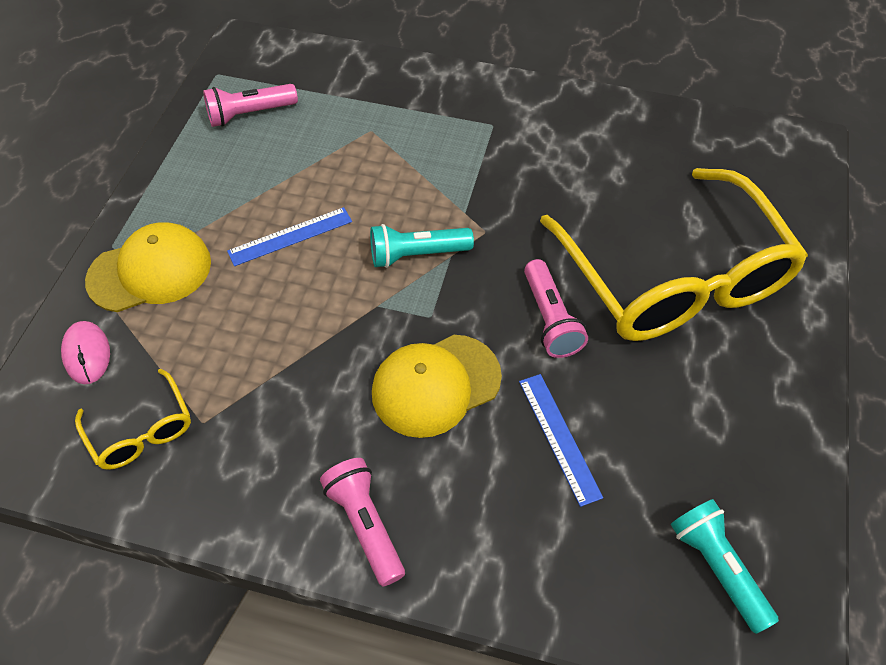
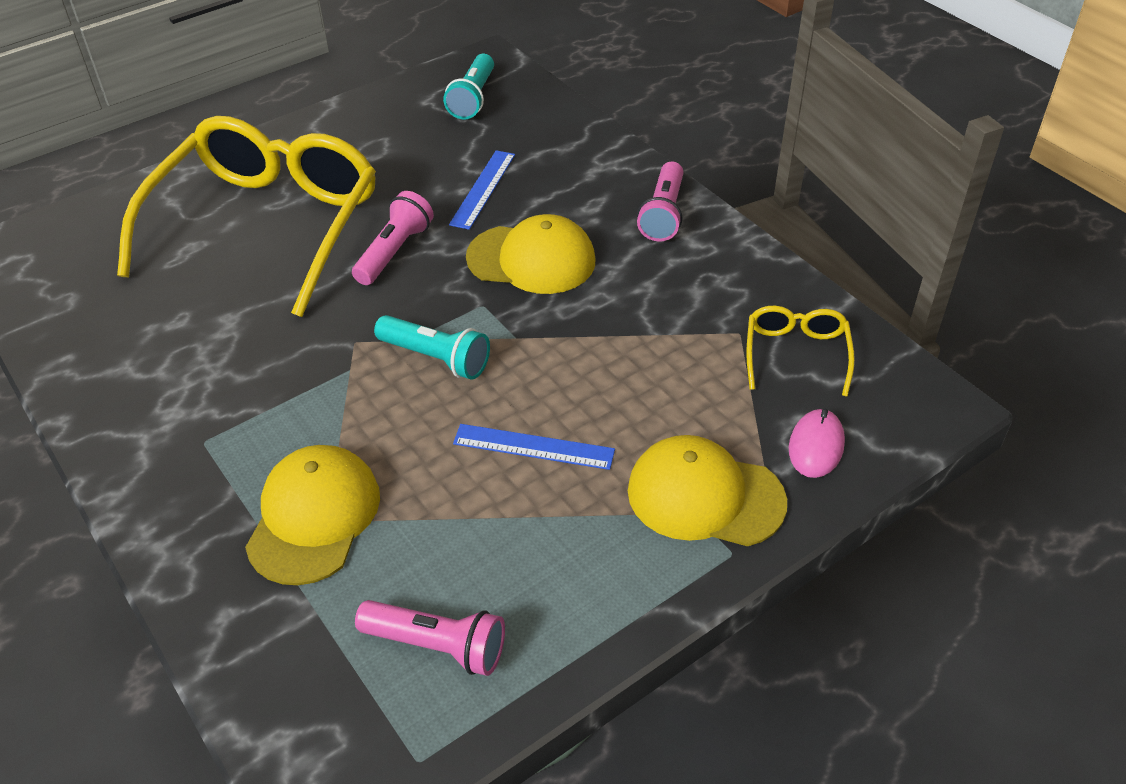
camera: 140 degrees left, 10 degrees down
none -> yellow cap [245,445,380,585]

